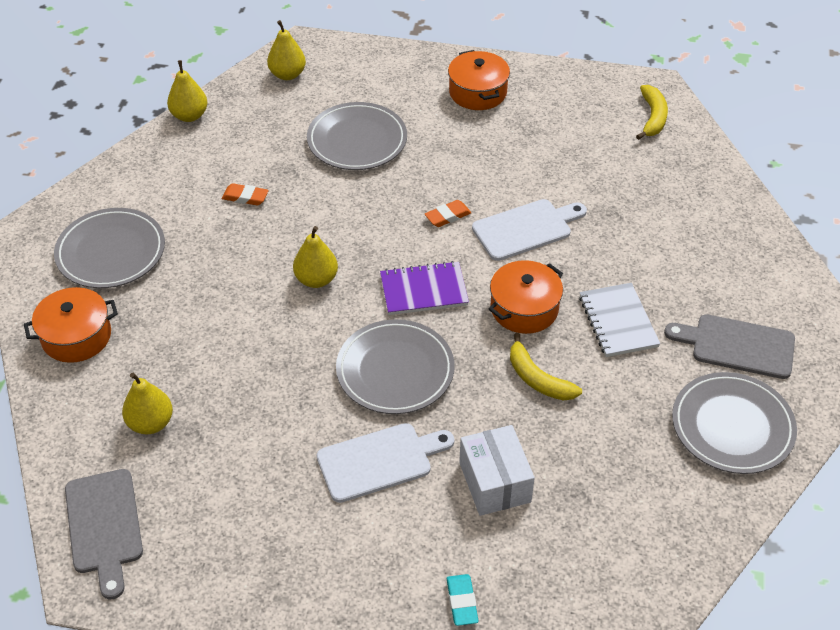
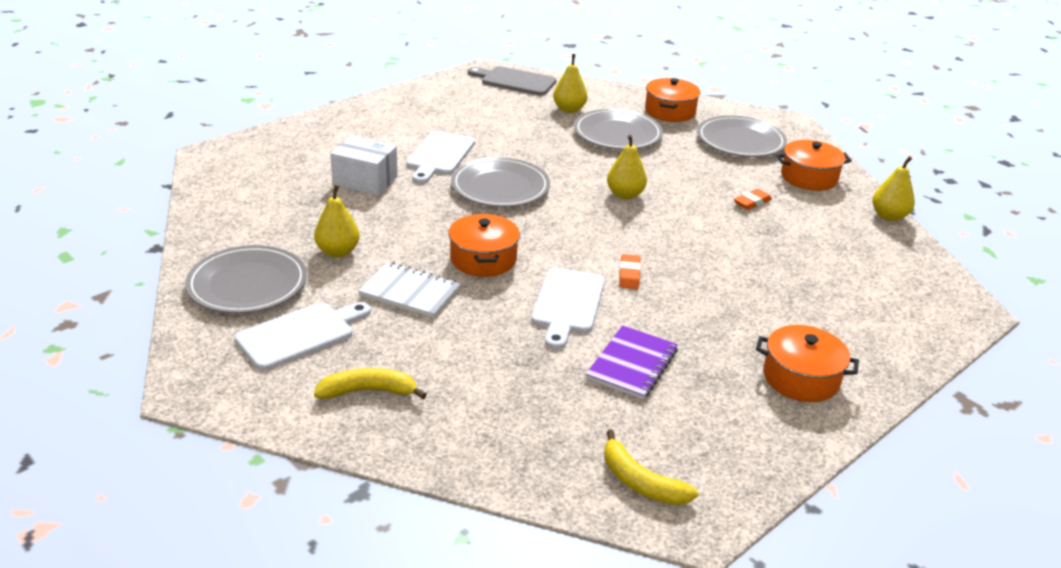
camera: 125 degrees right, 15 degrees down
yellow pear [267,20,306,80] -> yellow pear moved to [314,185,360,258]
grey plate [307,102,407,170] -> grey plate moved to [574,109,663,150]
purple notebook [380,261,469,315] -> purple notebook moved to [586,325,678,400]
turquoise eraser [447,574,479,626] -> none
yellow banana [510,333,582,401] -> yellow banana moved to [314,368,427,399]
grey cutting board [664,314,795,379] -> white cutting board [234,302,371,370]
none -> orange pot [776,140,852,191]

